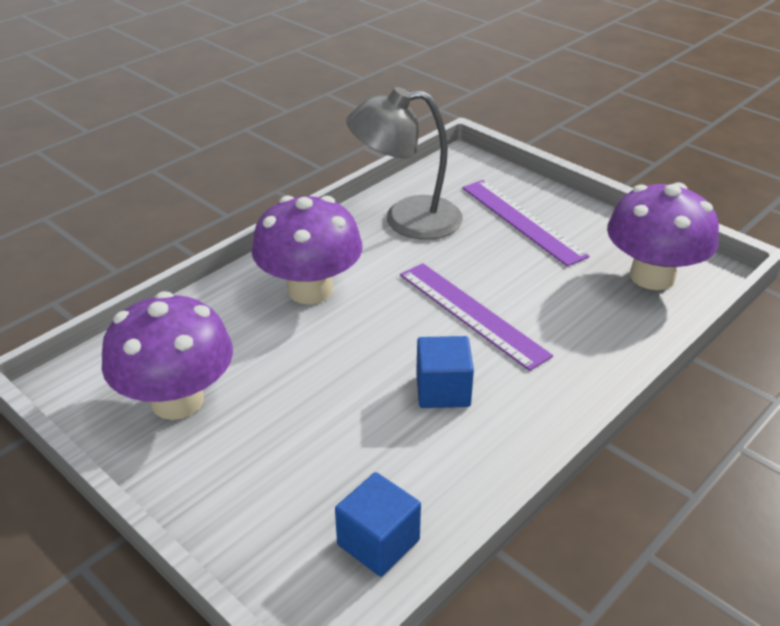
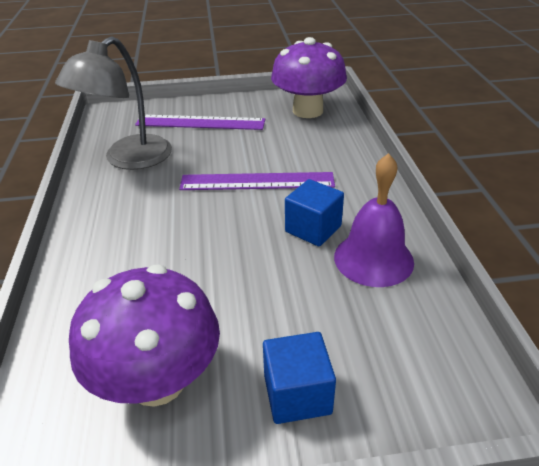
camera: 50 degrees left, 0 degrees up
purple mushroom [251,196,362,304] -> none
blue cube [335,472,421,577] -> blue cube moved to [263,332,336,424]
none -> purple bell [334,153,414,287]

